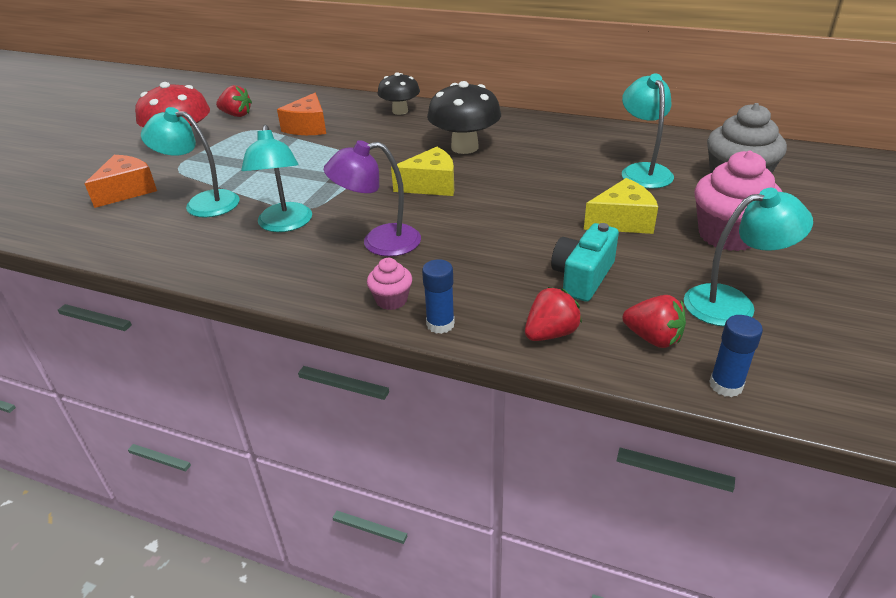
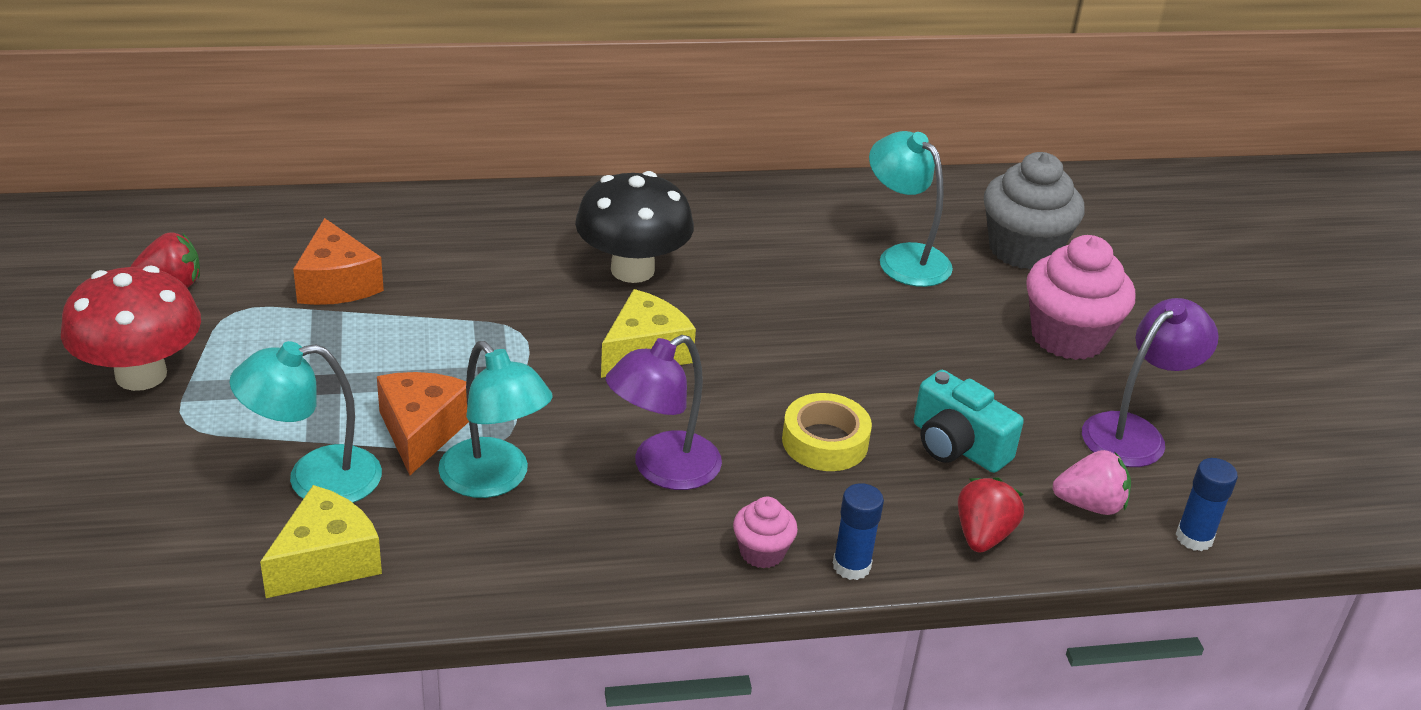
camera: 35 degrees left, 0 degrees up
orange cheese [84,155,157,208] -> orange cheese moved to [377,372,469,475]
black mushroom [377,72,420,115] -> none
turquoise camera [551,223,619,302] -> turquoise camera turned 45 degrees counterclockwise [914,370,1024,473]
yellow cheese [584,178,658,234] -> yellow cheese moved to [260,485,382,598]
red strawberry [622,295,686,348] -> pink strawberry [1052,450,1131,515]
turquoise lamp [684,188,813,326] -> purple lamp [1082,298,1219,467]
none -> yellow tape [782,393,872,471]

